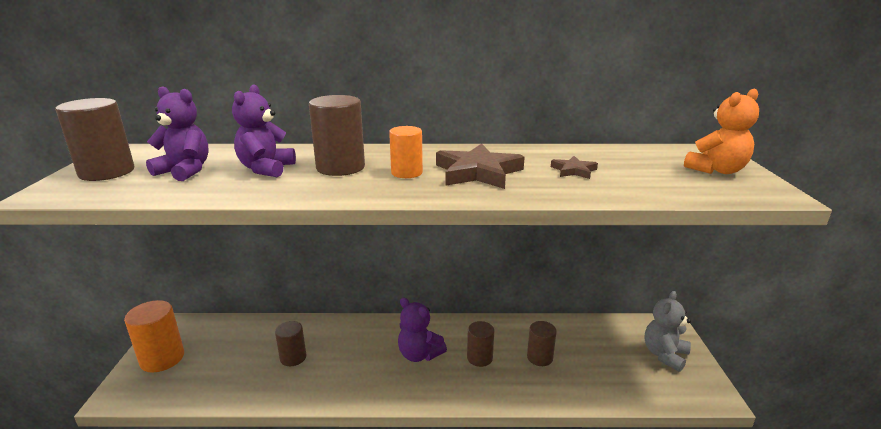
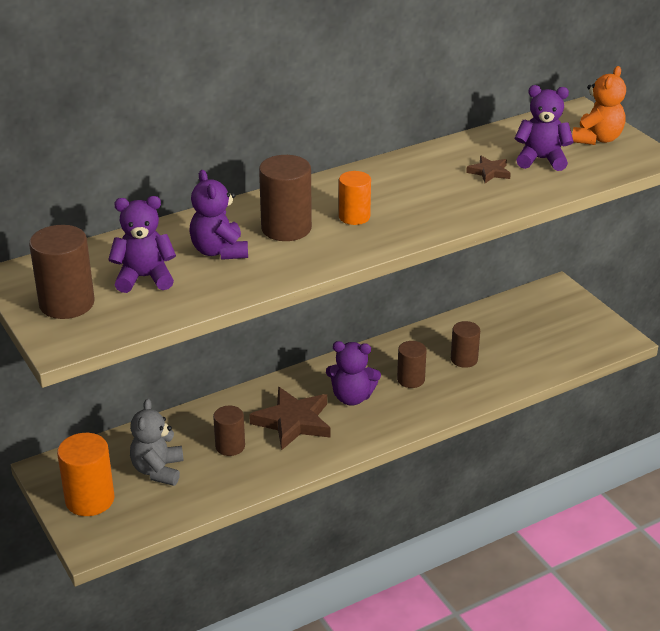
camera: 30 degrees left, 10 degrees up
brown star [436,144,525,189] -> brown star moved to [249,387,330,450]
grey teddy bear [644,291,691,372] -> grey teddy bear moved to [130,399,184,486]
none -> purple teddy bear [515,85,574,171]

